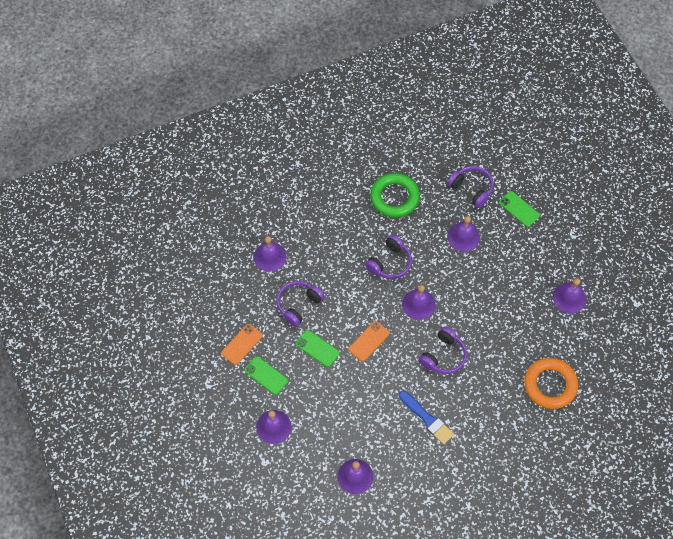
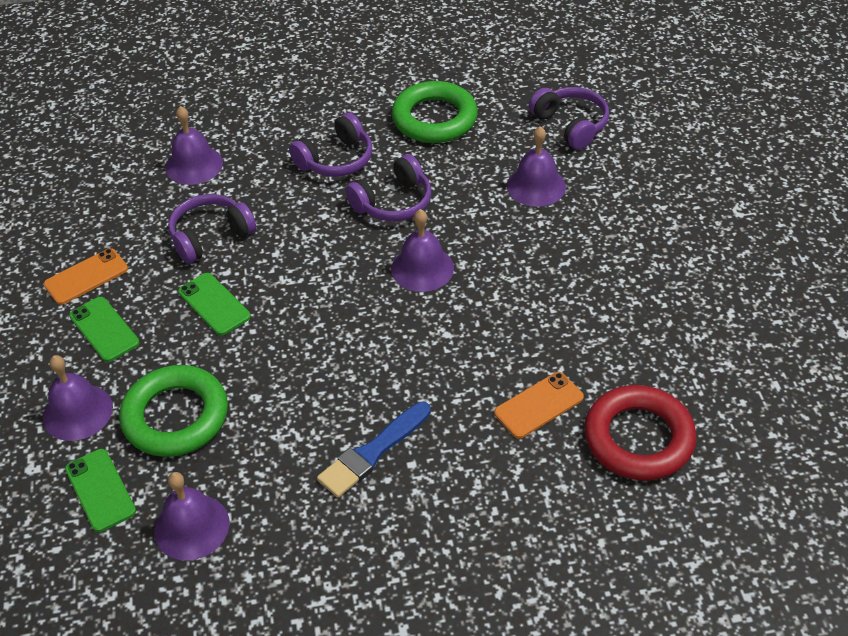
camera: 15 degrees right, 15 degrees down
orange phone [349,321,389,361] -> orange phone moved to [494,372,584,438]
blue brush [399,391,454,444] -> blue brush turned 75 degrees clockwise [317,402,431,498]
purple headphones [419,327,467,374] -> purple headphones moved to [289,113,372,177]
green phone [499,191,540,227] -> green phone moved to [65,449,136,532]
orange ring [524,358,578,409] -> red ring [584,385,696,480]
purple bell [553,278,586,313] -> none
none -> green ring [119,365,228,457]

